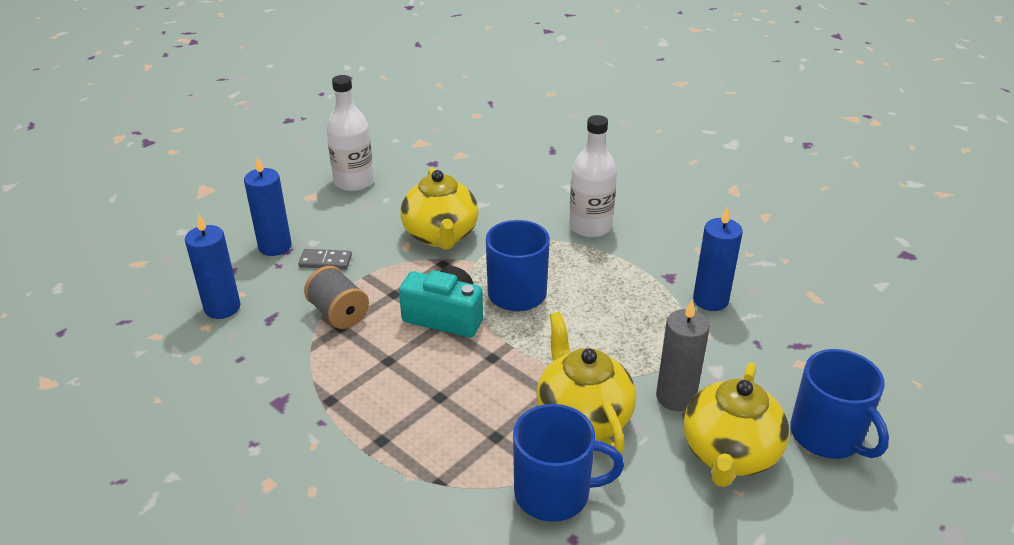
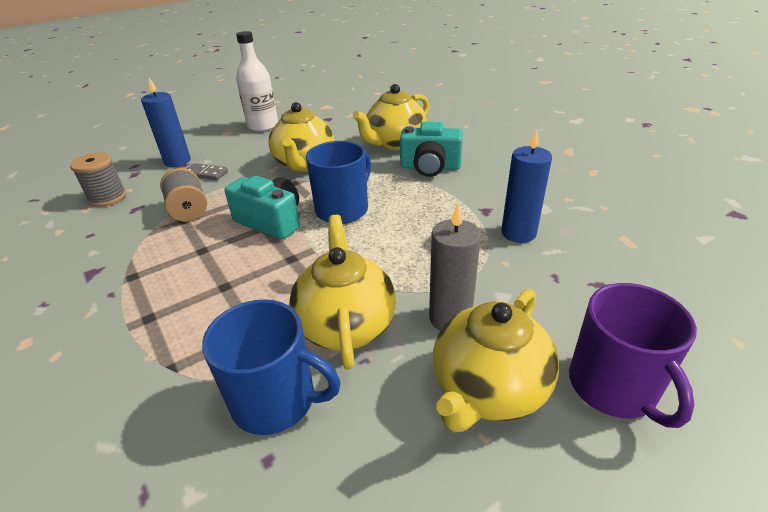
camera: 15 degrees right, 0 degrees up
blue candle [185,214,240,319] -> grey spool [70,152,126,207]
white bottle [569,115,617,237] -> turquoise camera [400,122,463,177]
blue mug [790,349,889,459] -> purple mug [569,283,697,428]
none -> yellow teapot [353,84,429,150]

